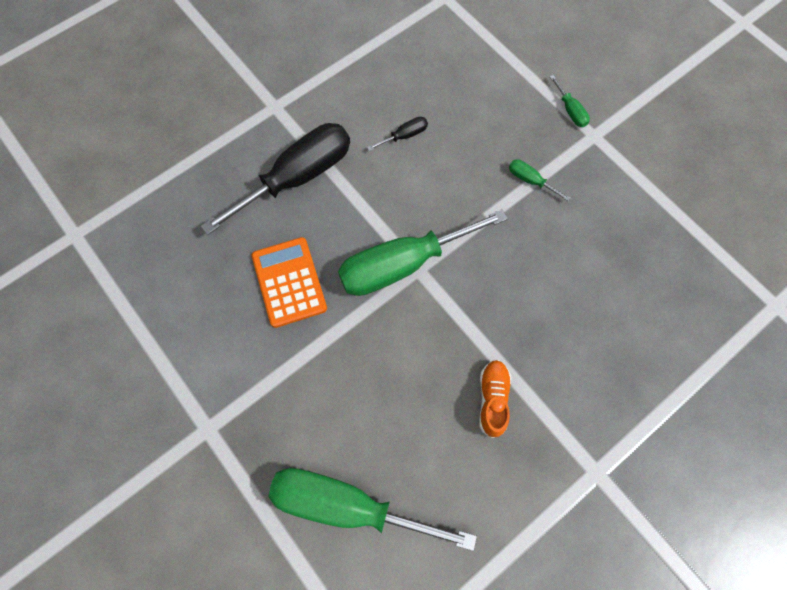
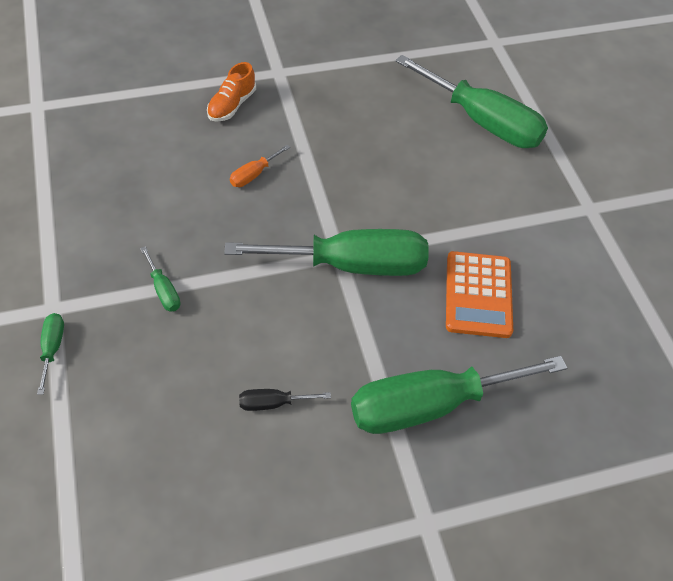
camera: 160 degrees left, 15 degrees down
black screwdriver [201,123,350,235] -> green screwdriver [351,356,567,434]
orange shoe [479,360,511,438] -> orange shoe moved to [207,62,256,121]
none -> orange screwdriver [230,145,290,187]

